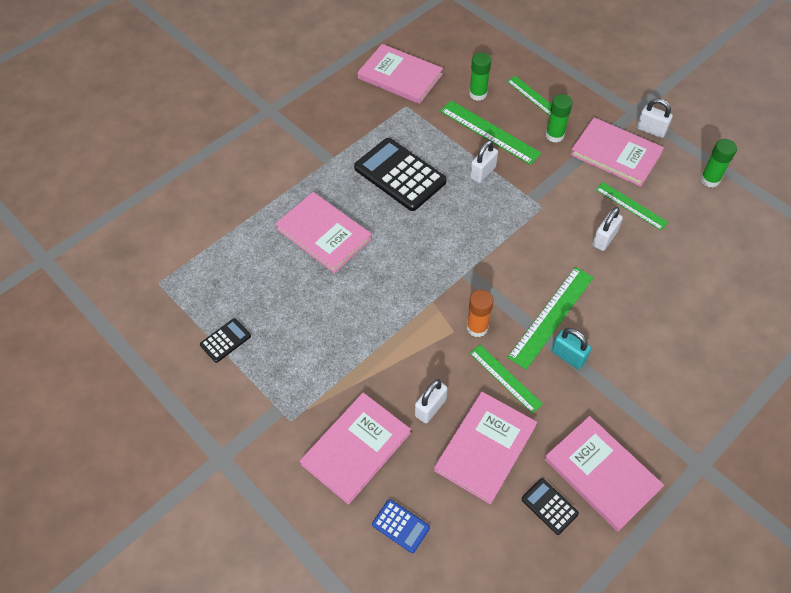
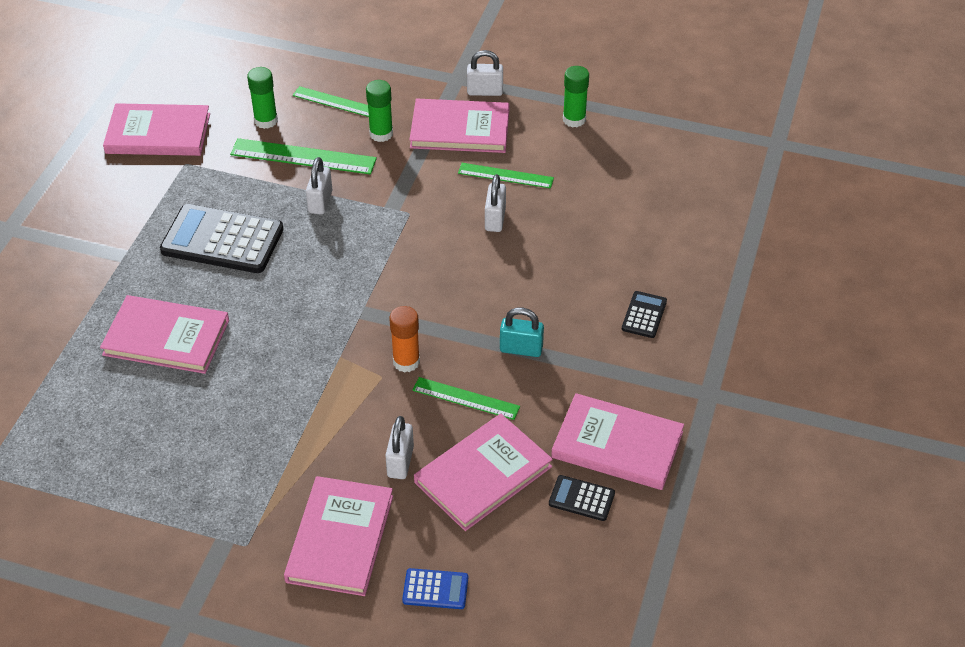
camera: 30 degrees left, 10 degrees down
black calculator [200,318,251,363] -> black calculator moved to [622,291,667,338]
pink book [434,392,537,505] -> pink book turned 45 degrees clockwise [414,414,553,531]
green ruler [507,267,594,369] -> none

